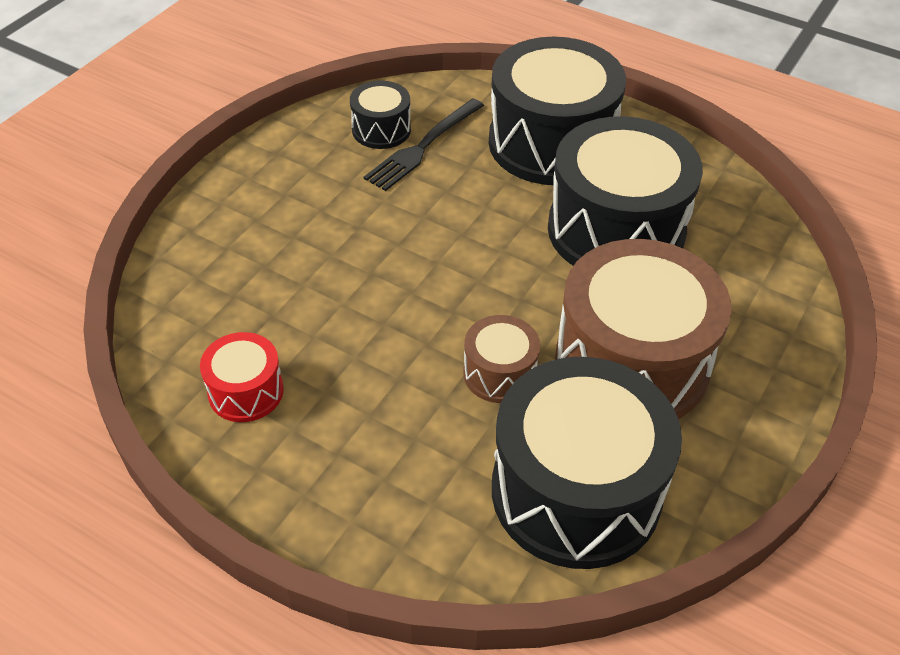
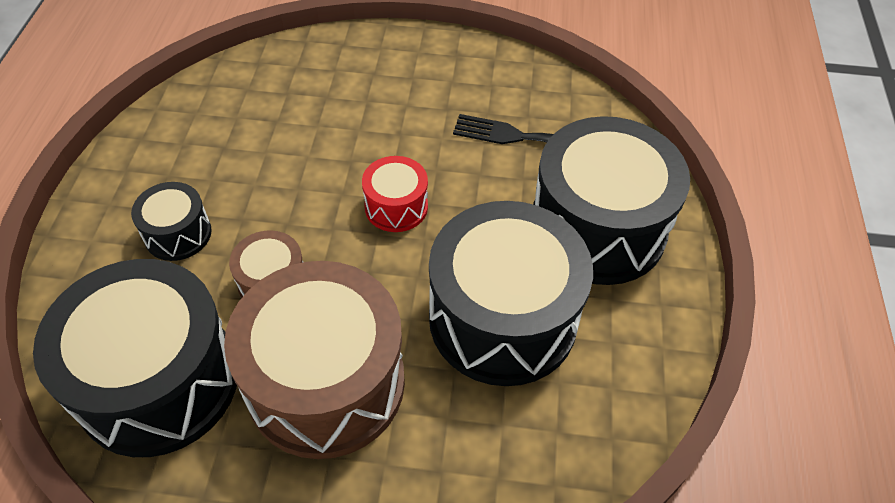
camera: 65 degrees right, 5 degrees up
red drum [200,332,284,422] -> red drum moved to [362,156,428,232]
black drum [350,81,411,149] -> black drum moved to [131,182,212,261]

